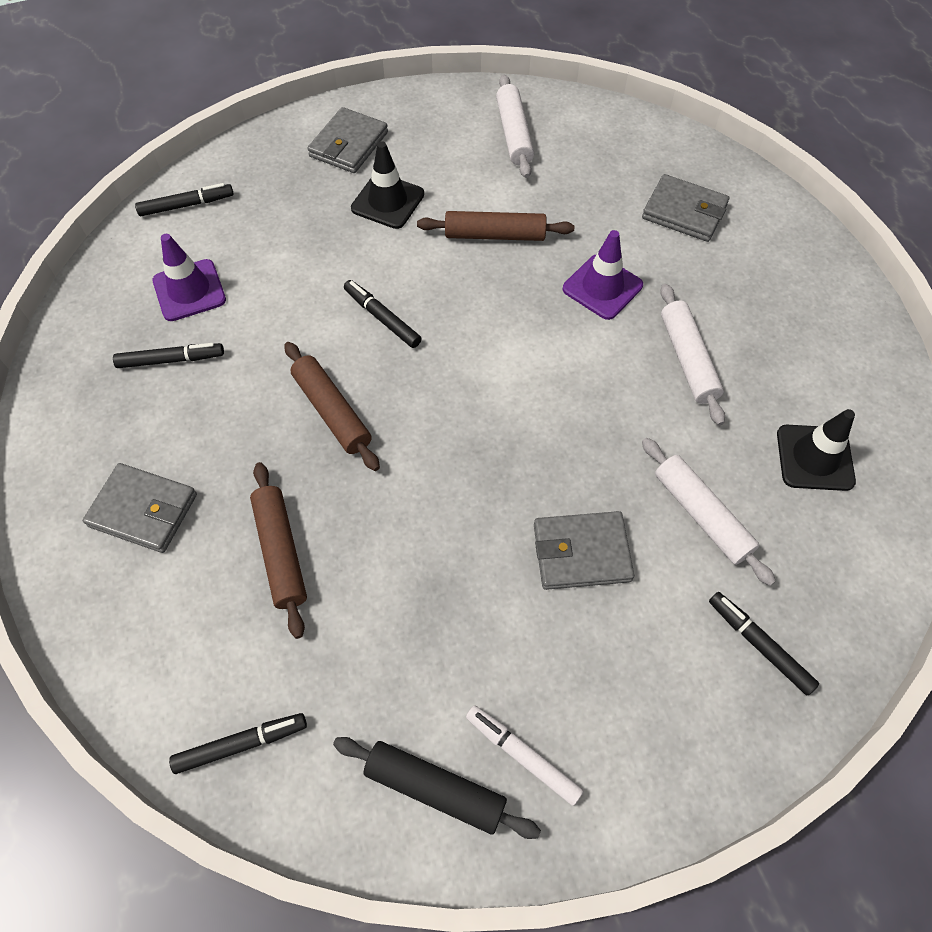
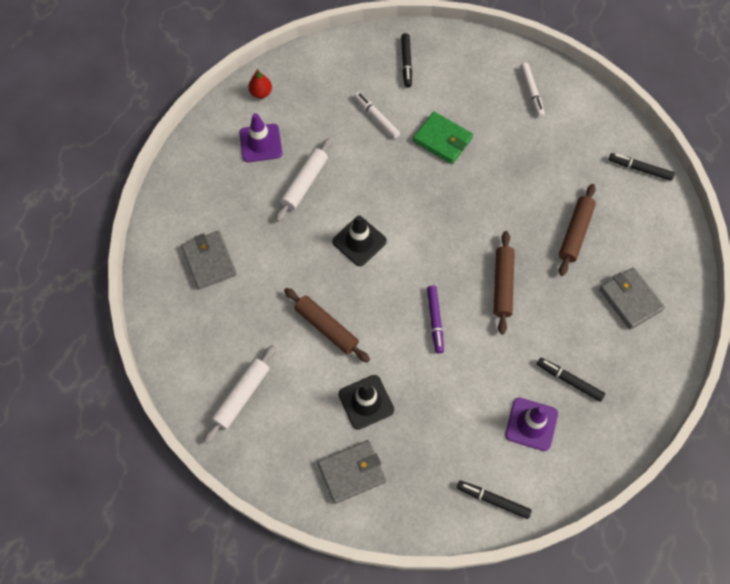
camera: 140 degrees left, 5 degrees up
black rolling pin [333,737,541,839] -> none
black marker [344,280,422,348] -> purple marker [427,285,444,354]
grey wallet [534,511,634,590] -> green wallet [413,112,473,164]
purple traffic cone [563,230,643,320] -> purple traffic cone moved to [239,113,282,162]
white rolling pin [642,438,776,586] -> white marker [354,92,400,139]
black traffic cone [777,409,856,491] -> black traffic cone moved to [332,215,387,266]
none -> red pear [248,69,272,98]

